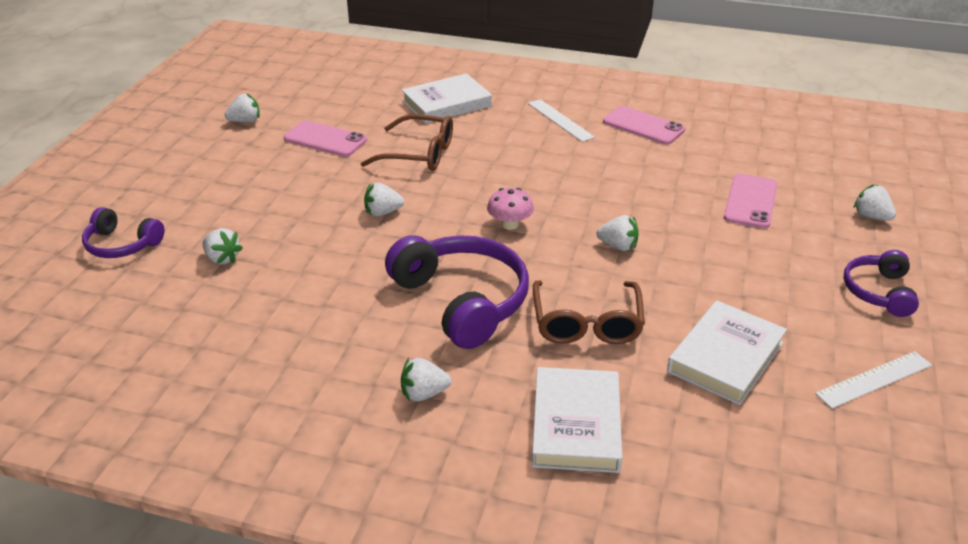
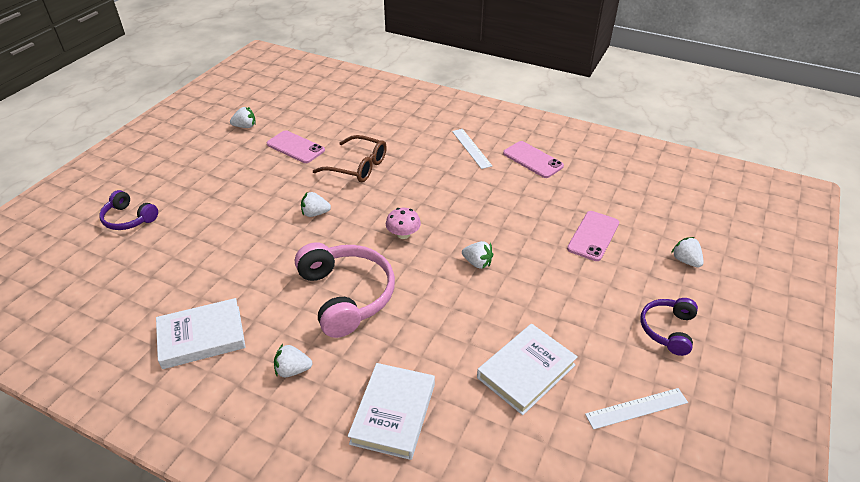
camera: 10 degrees right, 5 degrees up
white strawberry [203,228,243,265] -> none
purple headphones [385,235,529,349] -> pink headphones [295,242,395,338]
white book [401,73,492,124] -> white book moved to [156,298,245,369]
brown glasses [533,280,645,344] -> none

